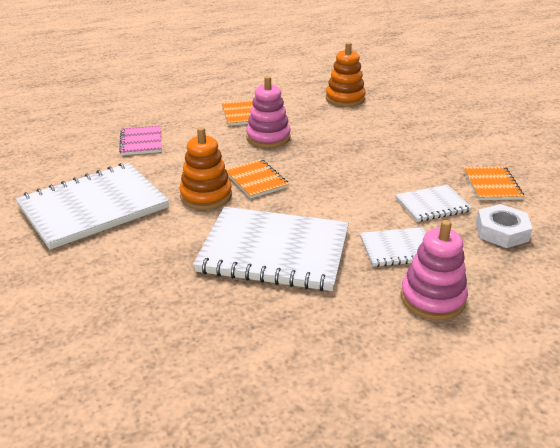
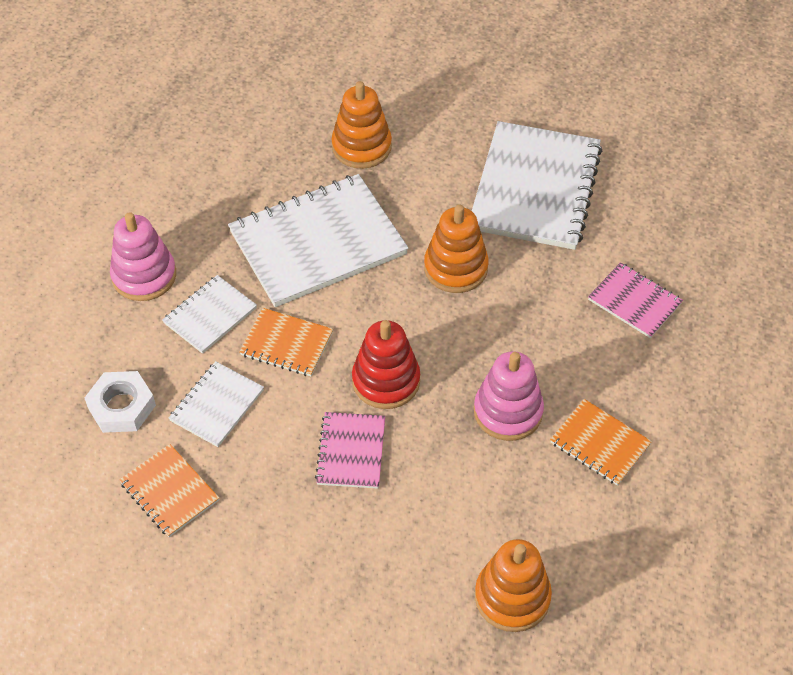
camera: 140 degrees right, 20 degrees up
orange notebook [226,159,289,199] -> orange notebook moved to [239,308,333,376]
none -> pink notebook [315,412,385,489]
none -> orange stacking toy [332,81,392,169]
none -> red stacking toy [352,320,420,409]

